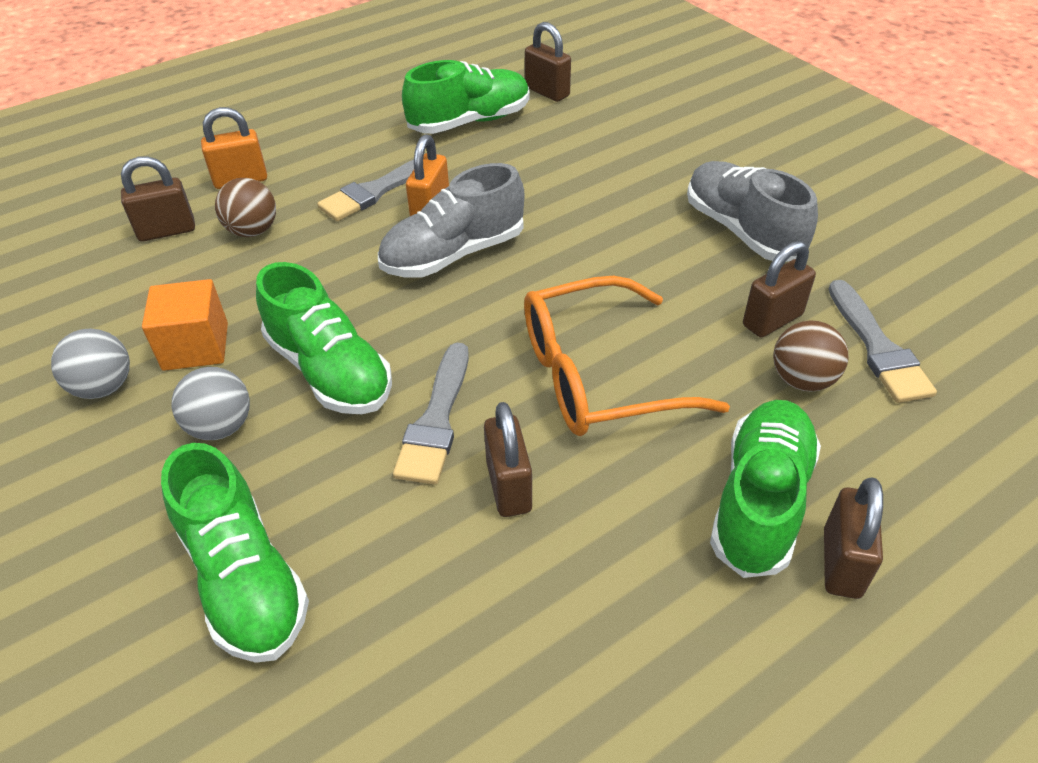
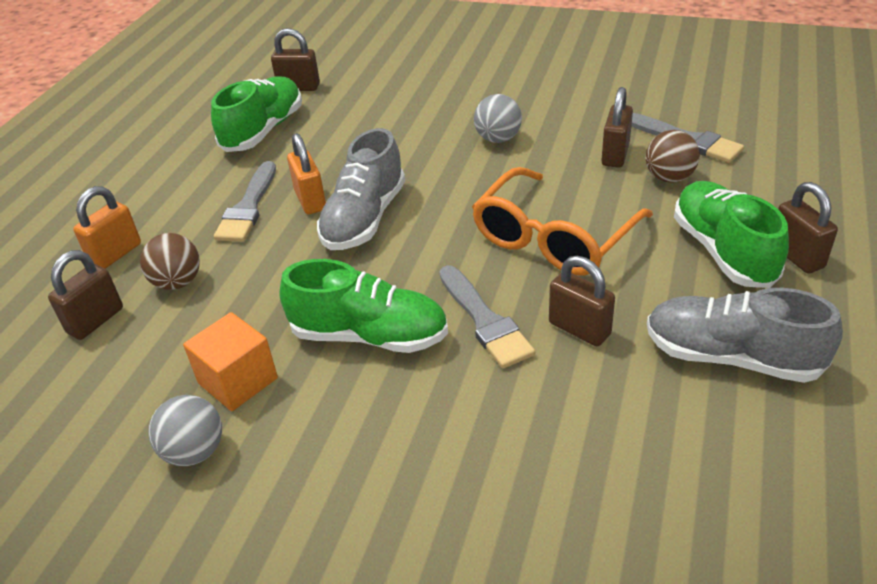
camera: 35 degrees left, 5 degrees down
green shoe [161,443,309,663] -> none
grey ball [171,367,250,440] -> grey ball moved to [474,94,522,143]
grey shoe [687,161,818,262] -> grey shoe moved to [647,288,843,383]

